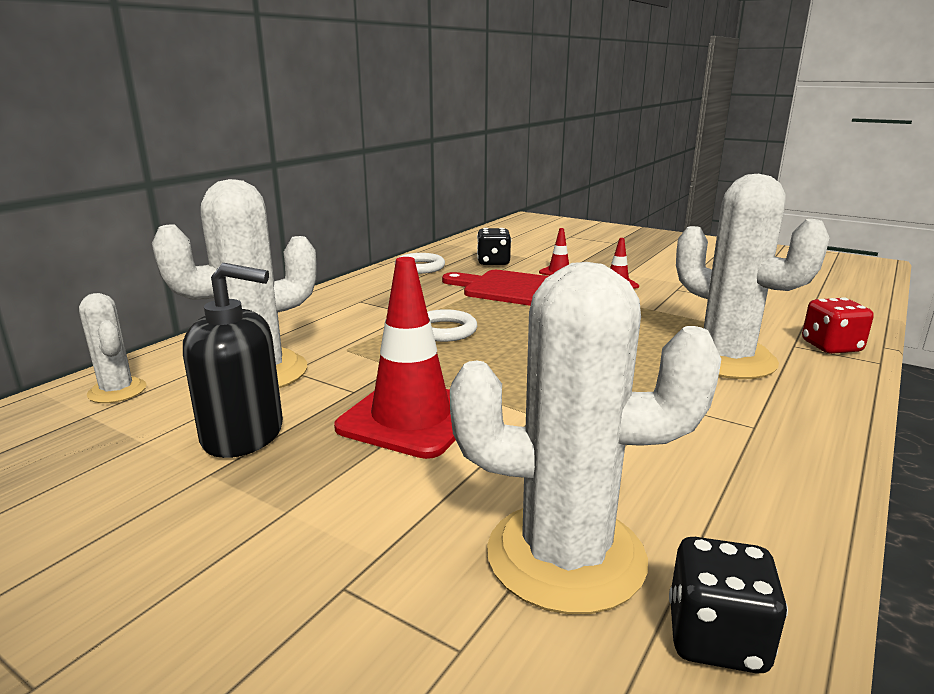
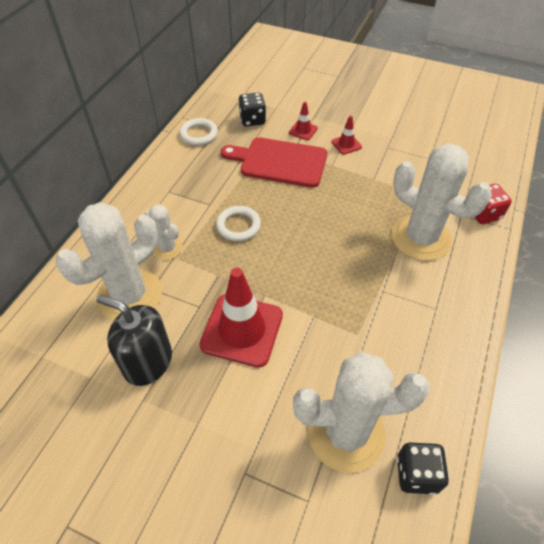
camera: 10 degrees left, 30 degrees up
white cactus [79,293,147,403] -> white cactus moved to [145,204,183,260]
black soap dispenser [183,263,283,458] -> black soap dispenser turned 150 degrees counterclockwise [97,295,172,386]

